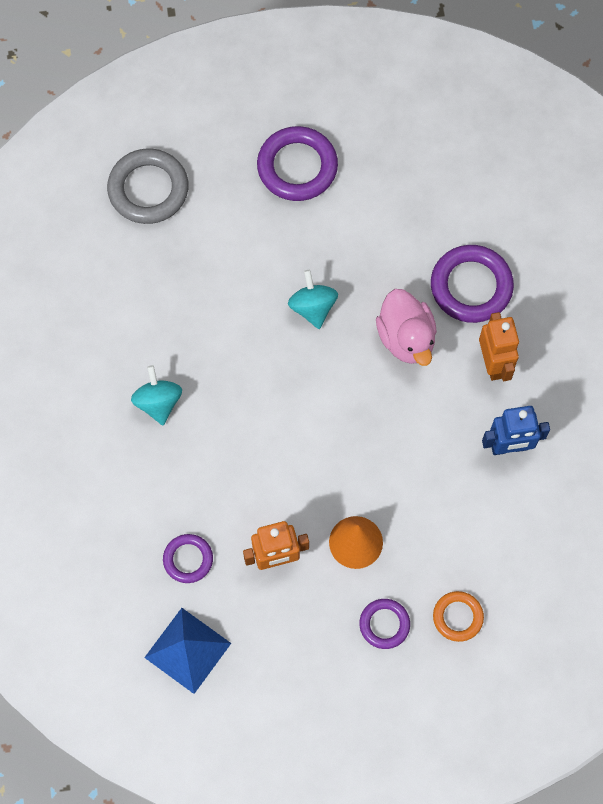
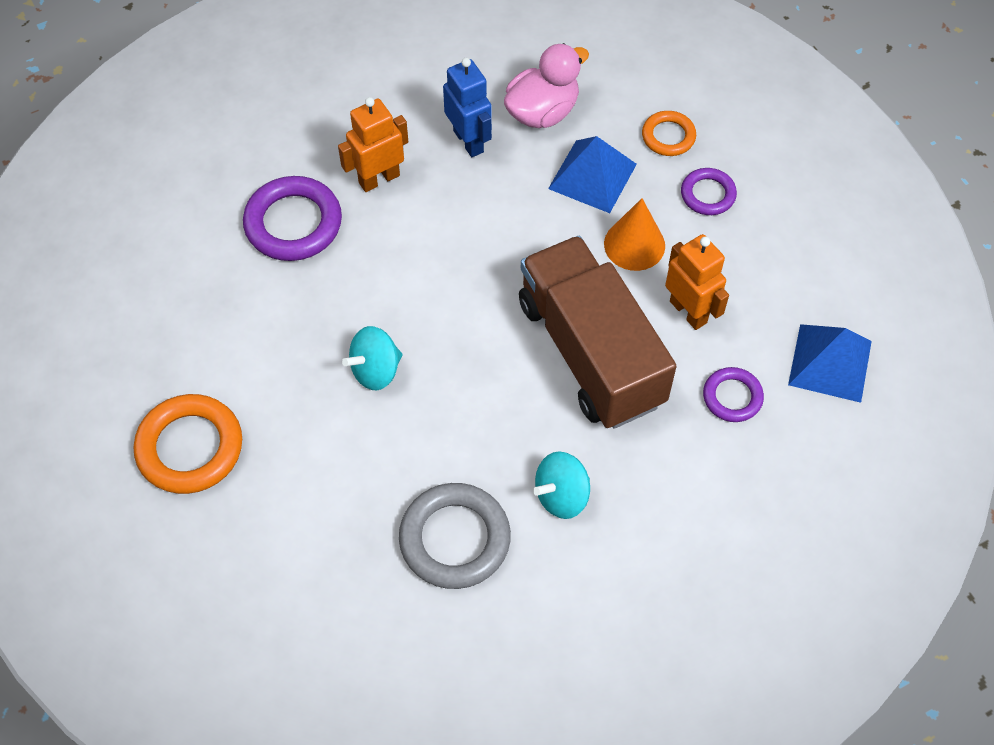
camera: 110 degrees left, 10 degrees down
grey ring [107,149,188,224] -> grey ring moved to [399,483,511,589]
purple ring [257,126,338,201] -> orange ring [134,394,242,494]
pink duck [376,289,437,366] -> pink duck moved to [504,43,589,128]
none -> brown truck [519,236,677,429]
none -> blue pyramid [548,136,637,213]

